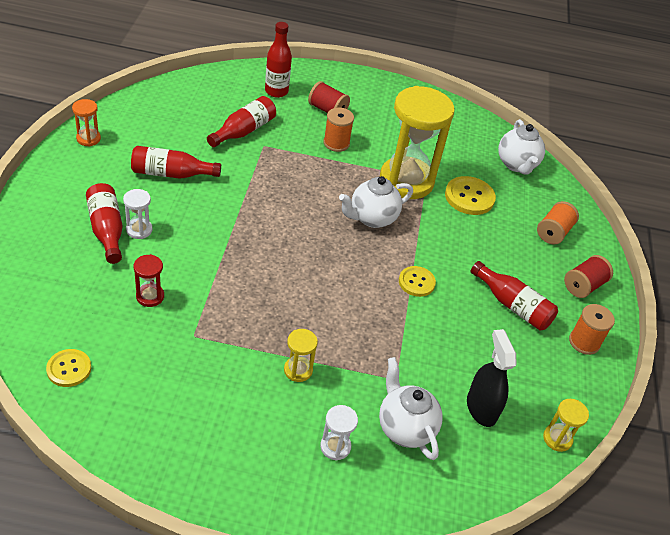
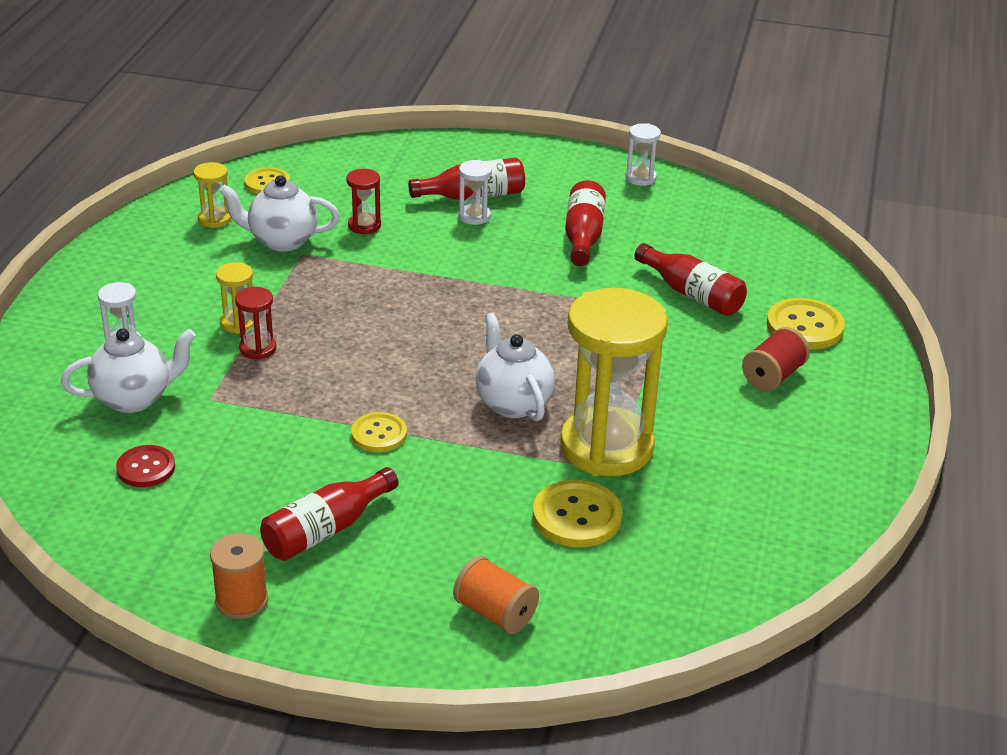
camera: 100 degrees right, 10 degrees down
orange hourglass [72,99,101,147] -> white hourglass [625,123,661,186]
red bottle [265,22,292,98] -> yellow button [767,298,845,350]
orange spool [323,108,354,152] -> none
black spray bottle [467,329,517,427] -> red button [116,445,175,487]
white teapot [498,119,545,175] -> white teapot moved to [219,175,340,251]
yellow hourglass [543,399,589,452] -> yellow hourglass moved to [194,162,231,228]
red spool [564,255,613,298] -> none
none -> red hourglass [235,287,276,360]

